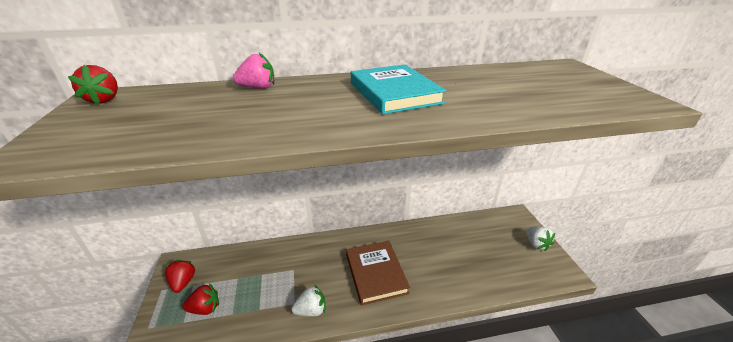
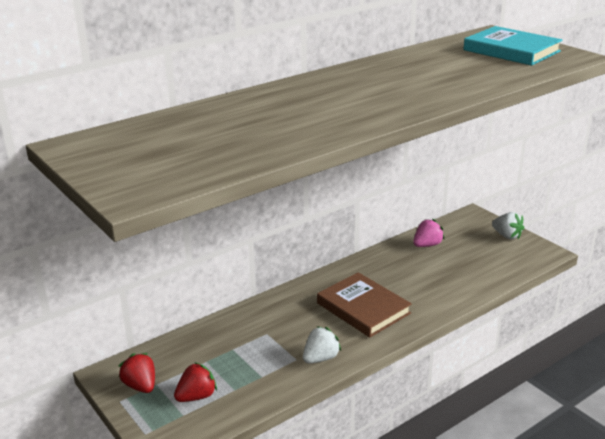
camera: 25 degrees left, 5 degrees down
red strawberry [68,65,118,105] -> none
pink strawberry [233,53,274,89] -> pink strawberry moved to [413,219,445,247]
turquoise book [351,64,447,114] -> turquoise book moved to [463,26,562,66]

